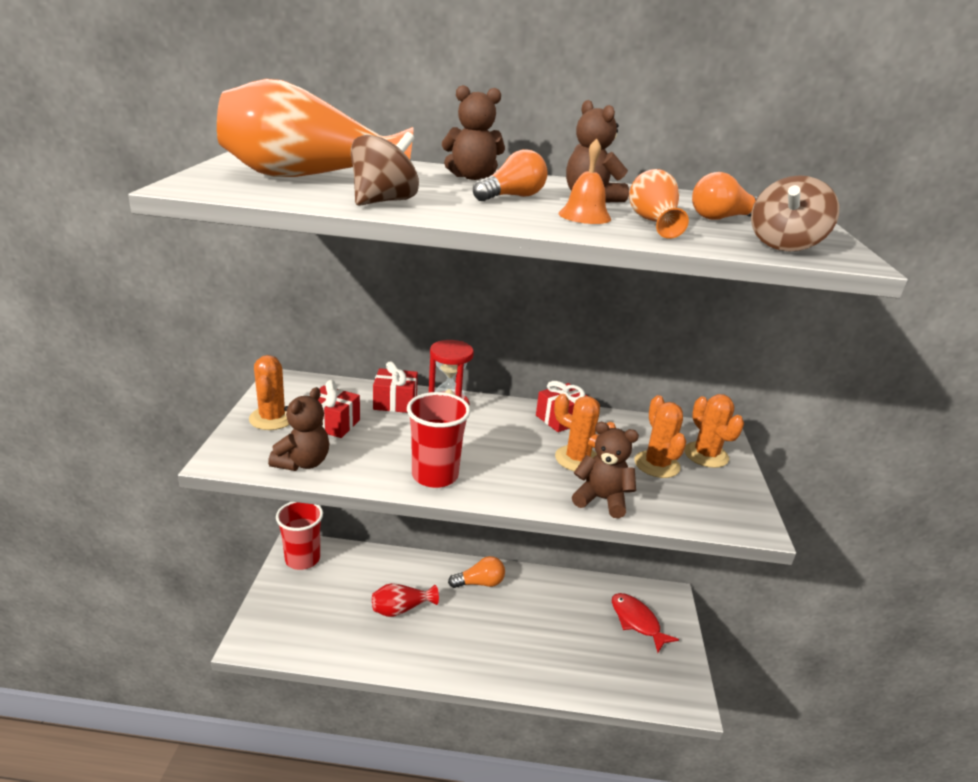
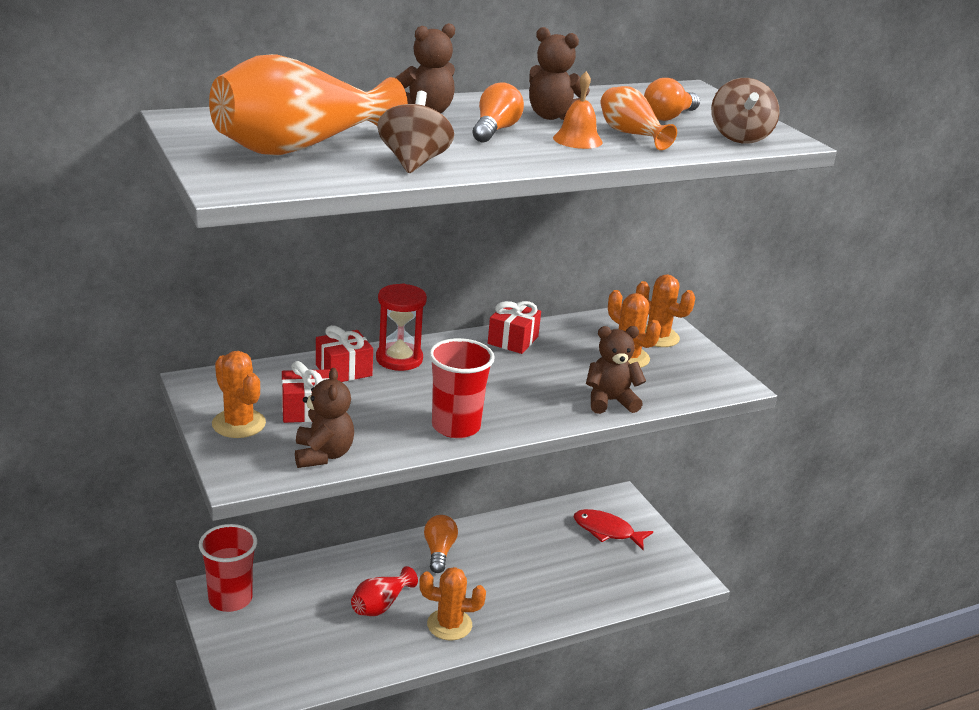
camera: 30 degrees left, 0 degrees up
orange light bulb [448,556,505,588] -> orange light bulb turned 45 degrees counterclockwise [424,515,458,573]
orange cactus [554,394,616,471] -> orange cactus moved to [419,567,486,640]

